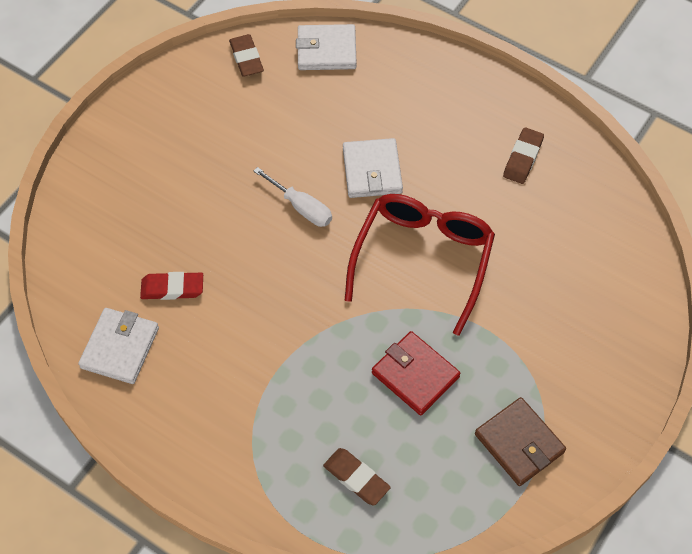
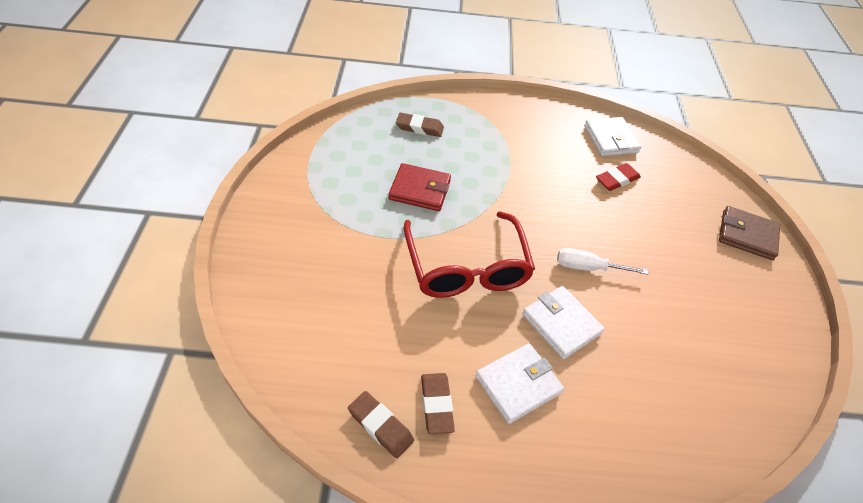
camera: 145 degrees right, 10 degrees down
brown eraser [229,34,264,77] -> brown eraser moved to [348,391,414,458]
white wallet [296,24,356,70] -> white wallet moved to [476,343,564,424]
brown wallet [475,397,566,486] -> brown wallet moved to [719,206,780,260]

